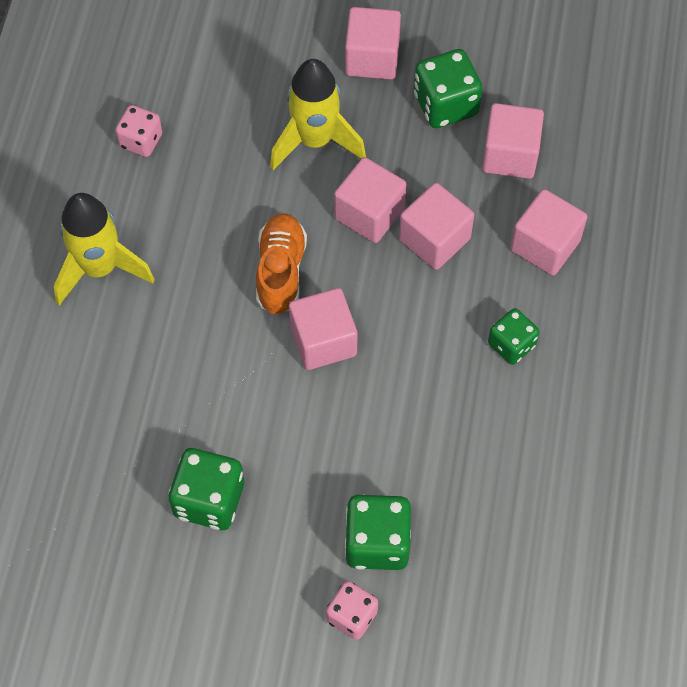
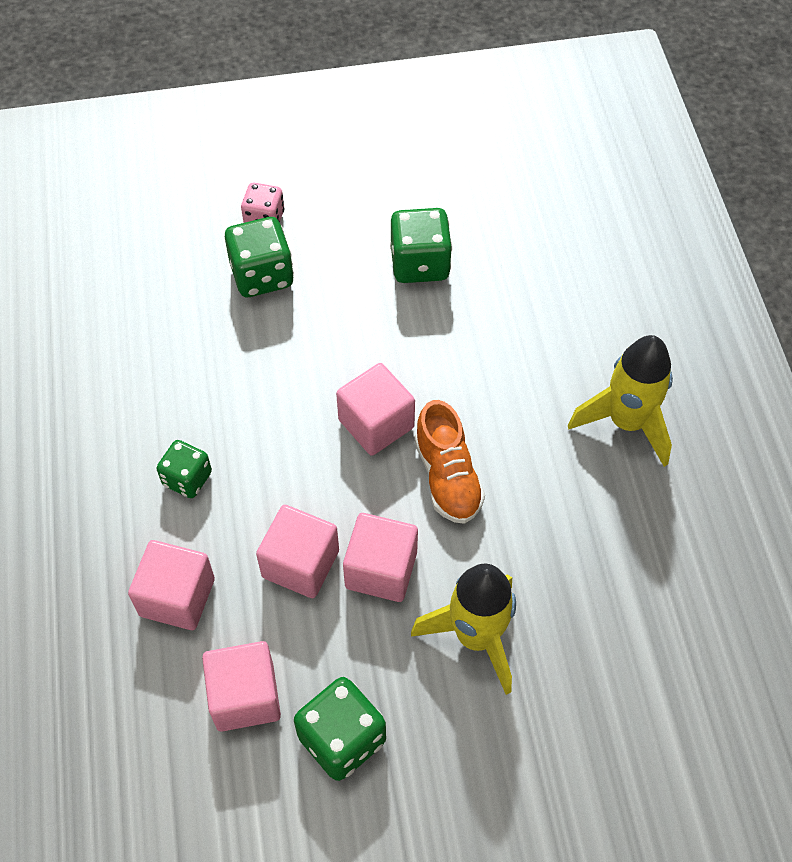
camera: 160 degrees right, 5 degrees down
pink dice [115,105,162,157] -> none
pink cube [345,7,401,79] -> none

